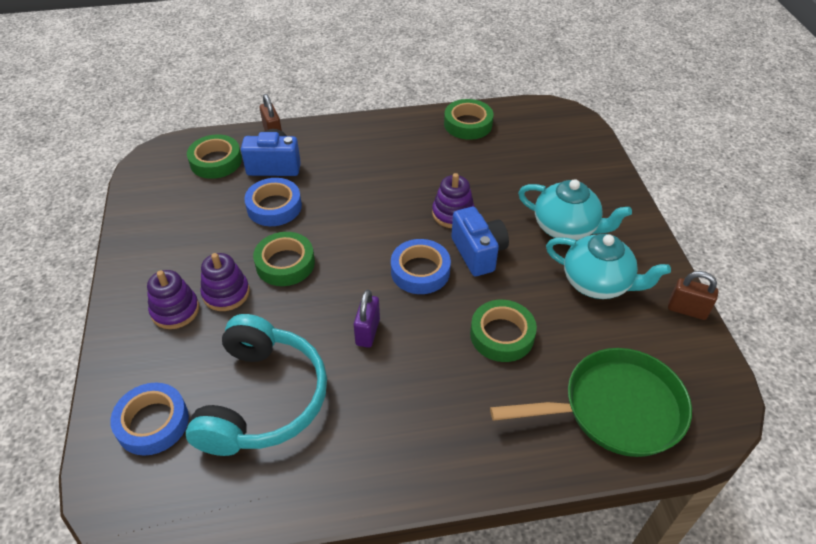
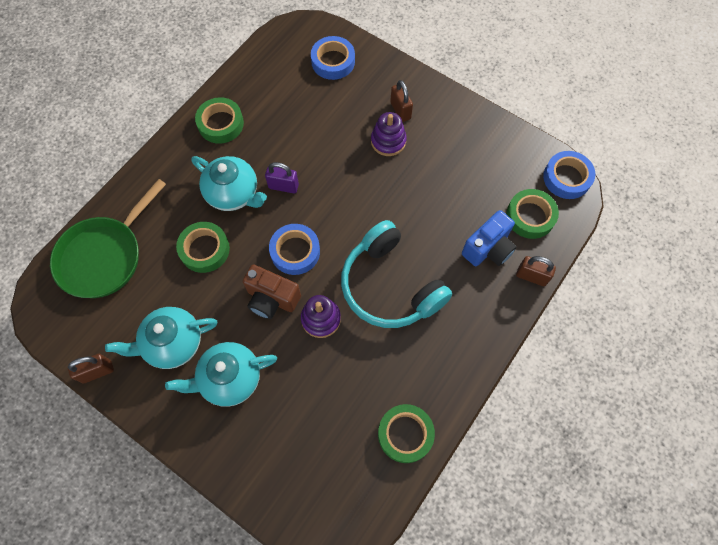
camera: 135 degrees right, 20 degrees up
purple stacking toy [147,270,199,329] -> brown padlock [390,80,413,122]
turquoise headphones [186,314,327,456] -> turquoise headphones moved to [341,220,452,328]
blue tape [244,178,302,226] -> blue tape moved to [543,151,595,199]
green tape [253,232,315,286] -> green tape moved to [195,97,244,144]
purple padlock [354,290,380,348] -> purple padlock turned 45 degrees counterclockwise [265,162,299,193]
blue camera [452,207,509,276] -> brown camera [242,264,301,319]
none -> turquoise teapot [191,156,267,211]

